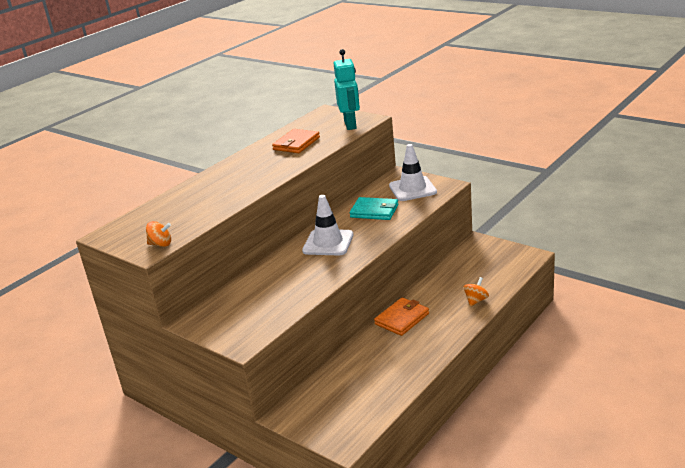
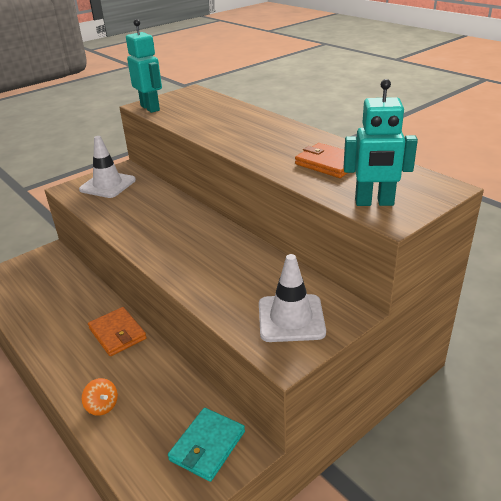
camera: 100 degrees right, 5 degrees up
orange spinning top [146,221,171,247] -> turquoise robot [126,19,162,113]
white traffic cone [302,195,354,255] -> white traffic cone moved to [79,136,136,198]
turquoise wallet [350,197,398,220] -> turquoise wallet moved to [168,408,245,482]

